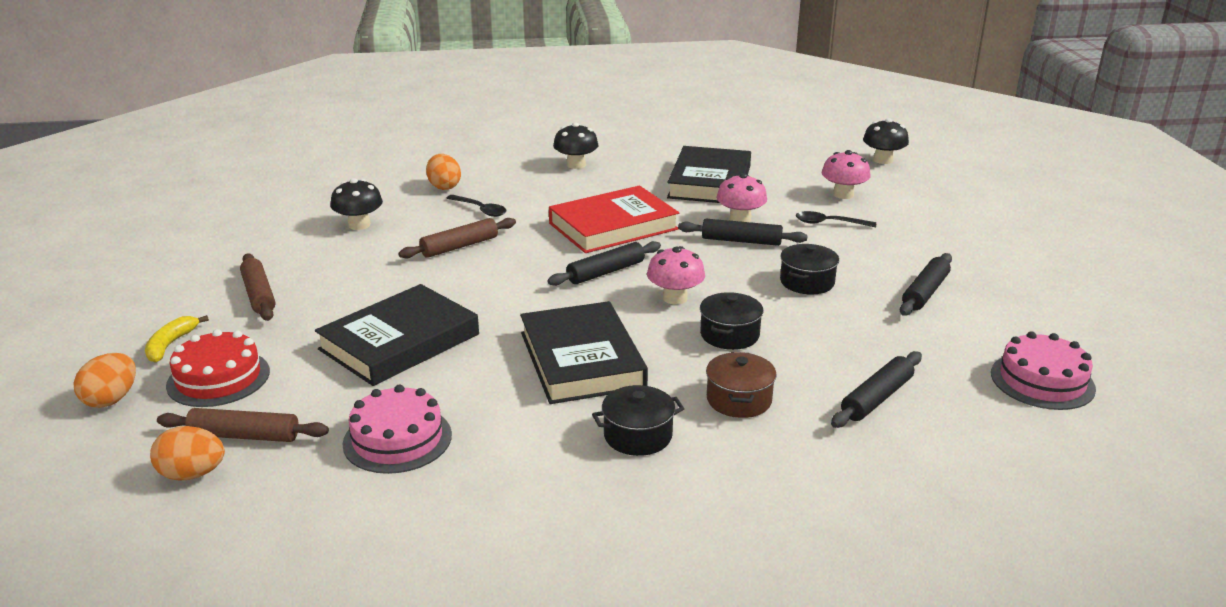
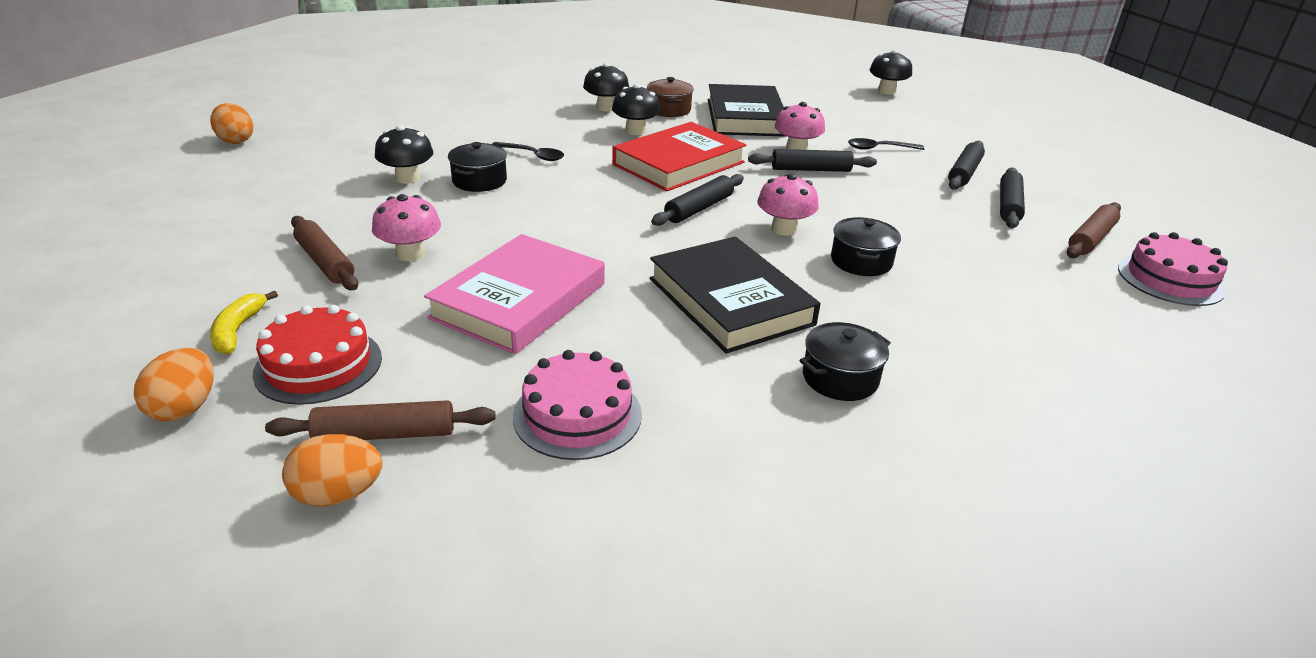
camera: 15 degrees left, 5 degrees up
black book [315,284,479,386] -> pink book [424,234,605,354]
brown rolling pin [398,218,516,259] -> brown rolling pin moved to [1067,202,1121,258]
orange egg [426,154,461,190] -> orange egg moved to [210,103,253,144]
brown pot [706,352,777,418] -> brown pot moved to [647,77,694,117]
black pot [780,244,839,294] -> black pot moved to [448,142,507,192]
pink mushroom [822,150,871,199] -> pink mushroom moved to [372,194,441,261]
black rolling pin [831,351,922,428] -> black rolling pin moved to [948,141,985,190]
none -> black mushroom [612,84,661,135]

